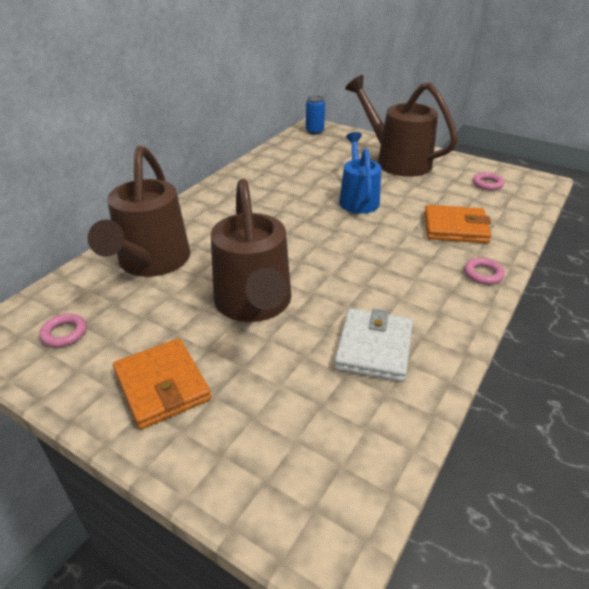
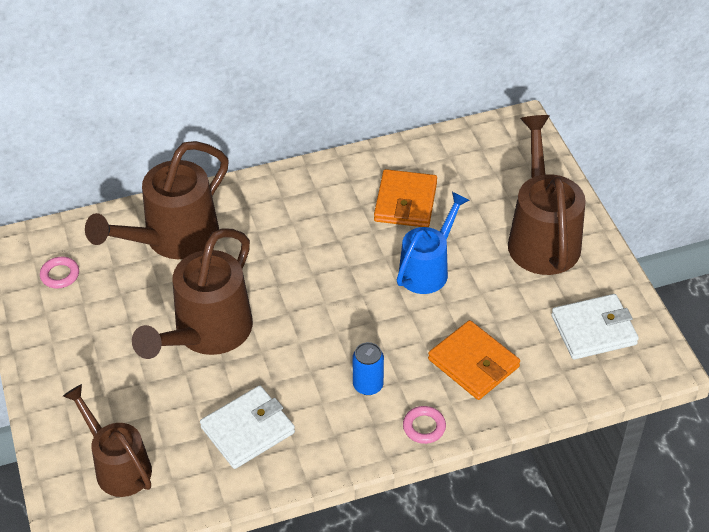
camera: 40 degrees right, 10 degrees up
orange wallet [113,338,211,429] -> orange wallet moved to [374,169,437,227]
blue can [306,96,325,135] -> blue can moved to [352,342,384,395]
pink ring [473,172,504,190] -> white wallet [551,294,639,359]
none -> brown watering can [63,384,152,497]

